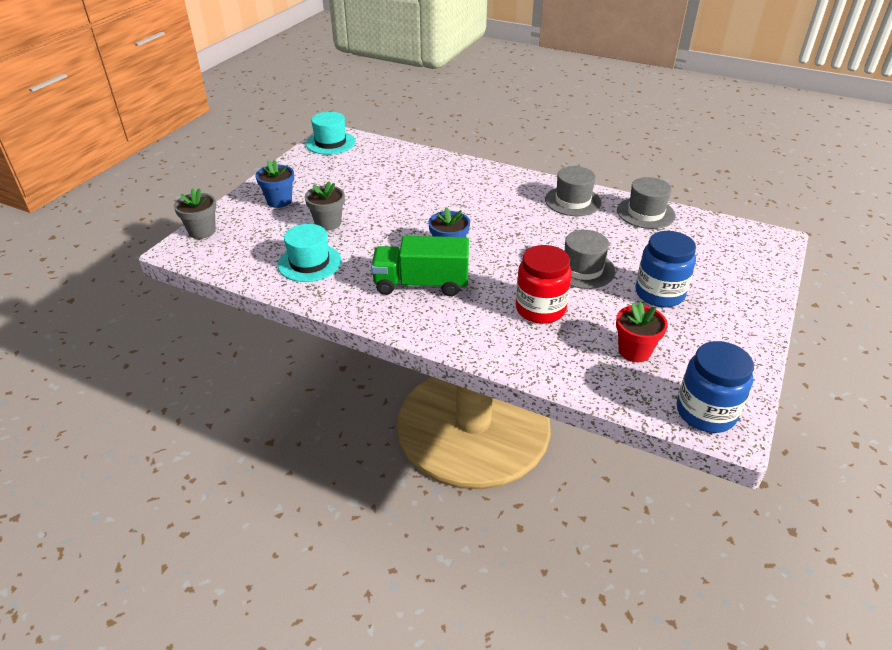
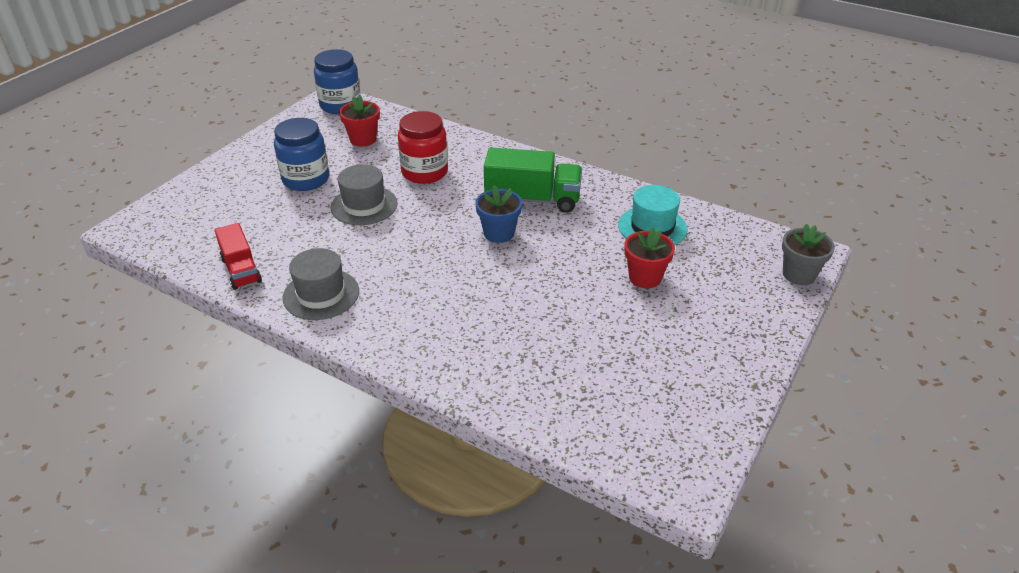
camera: 175 degrees left, 0 degrees up
blue flower pot [255,159,294,208] -> none
grey flower pot [305,182,345,231] -> red flower pot [624,227,675,288]
turquoise hat [306,112,355,155] -> none
grey hat [617,177,676,229] -> red truck [215,223,262,290]

